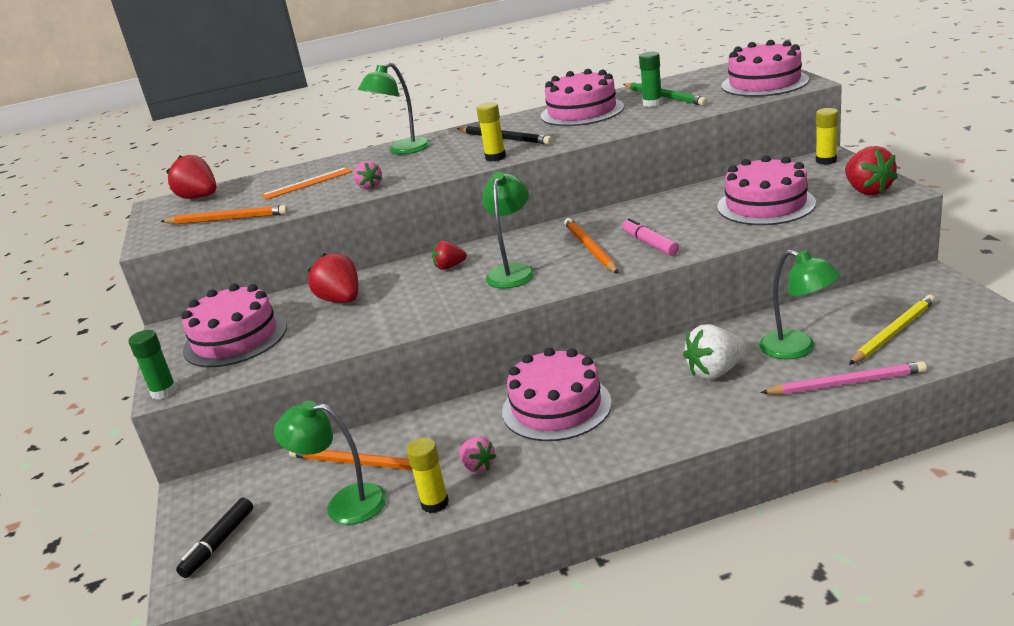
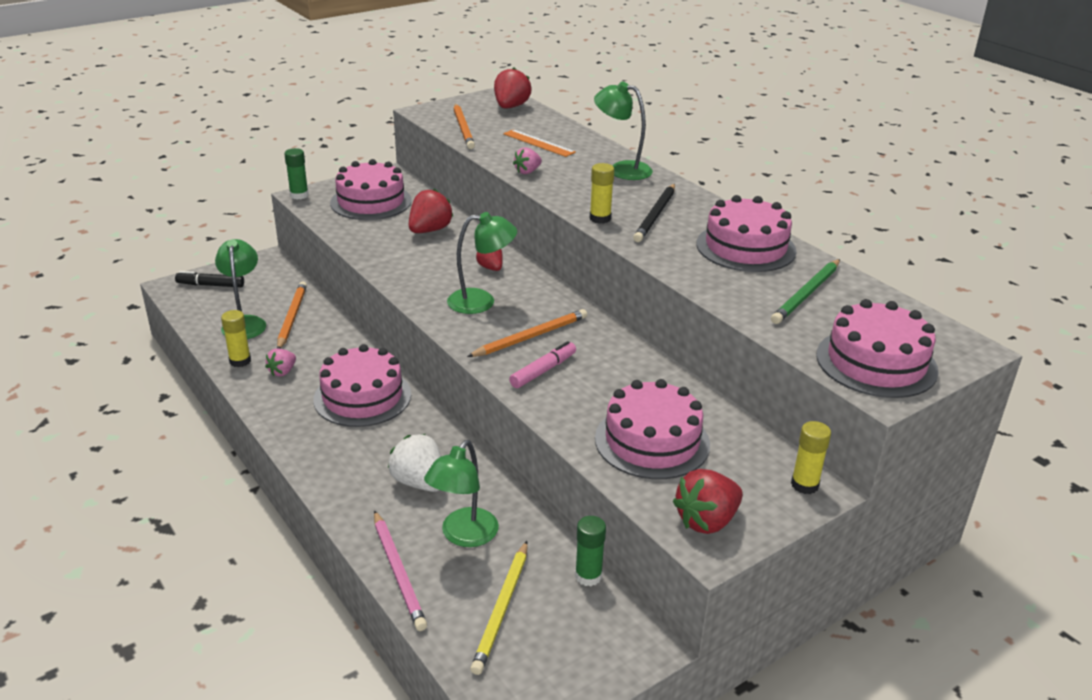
camera: 65 degrees right, 5 degrees up
green glue stick [639,52,663,107] -> green glue stick moved to [575,516,606,586]
yellow pencil [849,295,935,365] -> yellow pencil turned 75 degrees clockwise [470,541,528,675]

